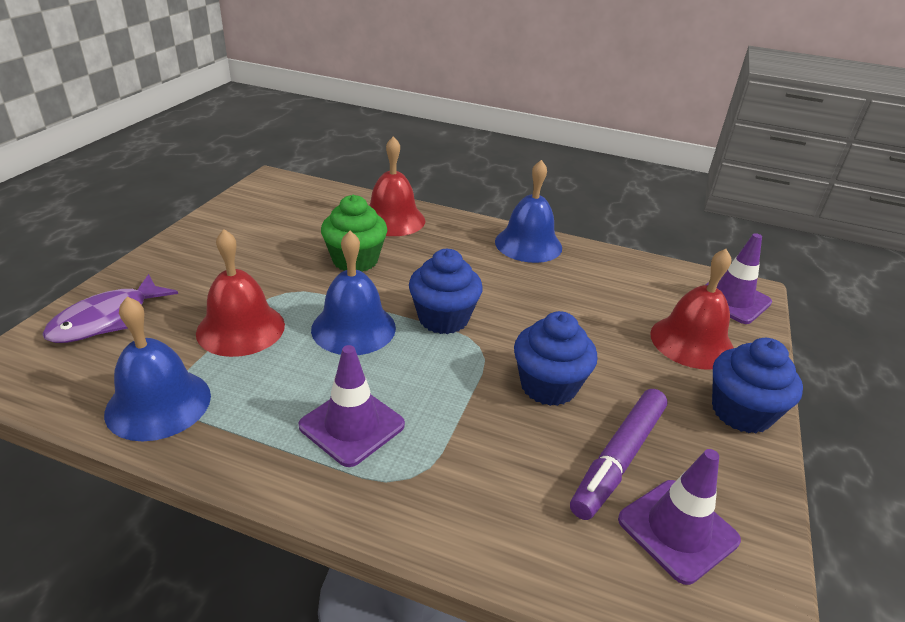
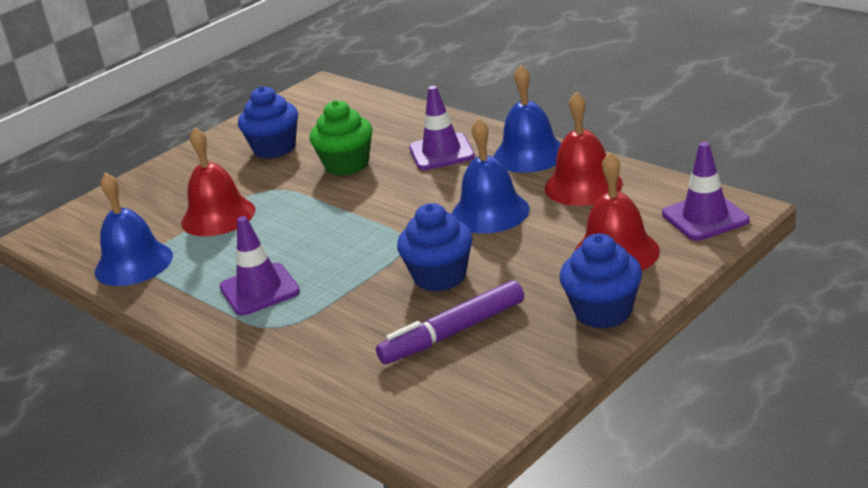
camera: 30 degrees right, 5 degrees down
purple fish [42,274,178,343] -> none
blue bell [311,231,396,355] -> blue bell moved to [452,118,530,234]
red bell [369,136,425,236] -> red bell moved to [545,92,623,206]
blue cupcake [409,249,483,334] -> blue cupcake moved to [238,86,298,159]
purple traffic cone [618,449,741,585] -> purple traffic cone moved to [409,86,475,170]

